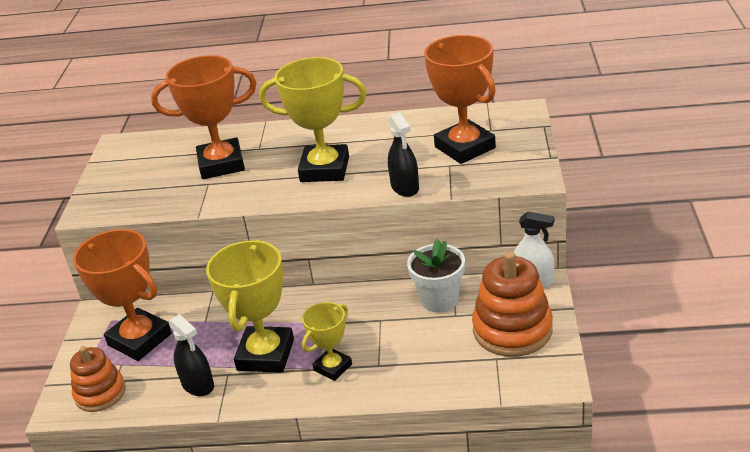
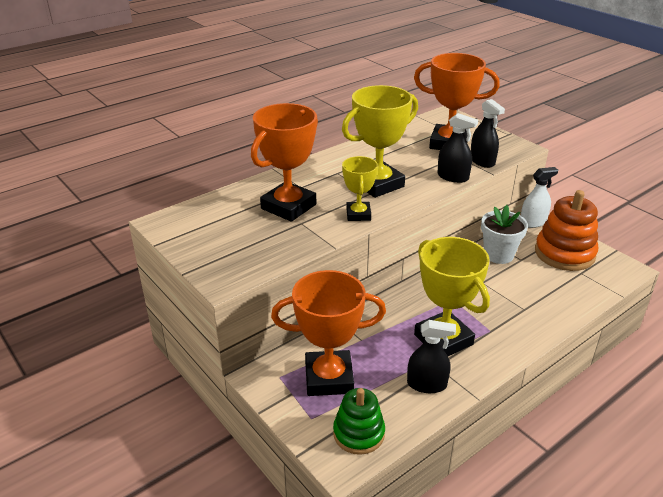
camera: 45 degrees left, 0 degrees up
orange stacking toy [70,346,126,412] -> green stacking toy [333,388,385,455]
yellow trophy [302,302,352,381] -> yellow trophy moved to [342,156,378,221]
none -> black spray bottle [471,99,505,168]

